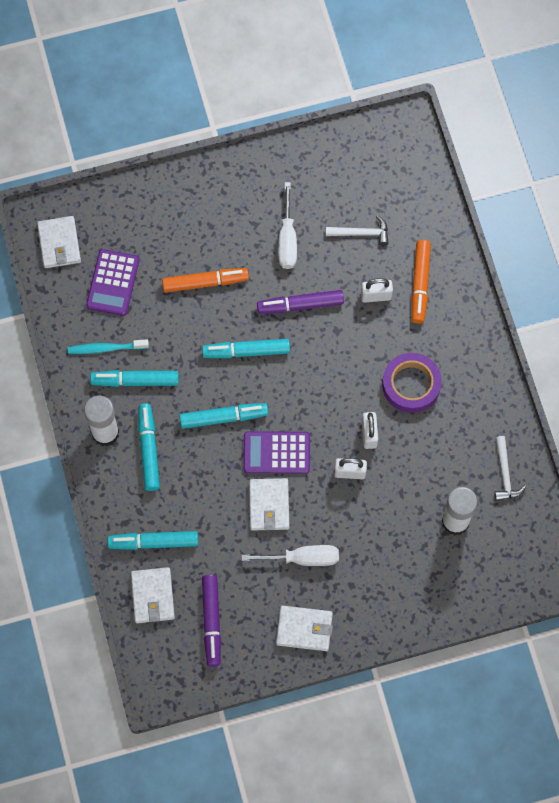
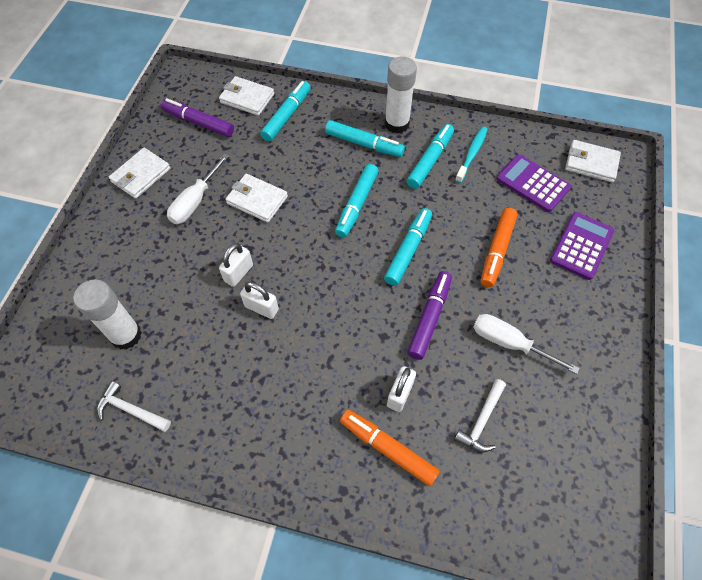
camera: 120 degrees right, 10 degrees down
purple calculator [243,431,310,474] -> purple calculator moved to [550,212,614,280]
purple tape [382,353,442,413] -> none

